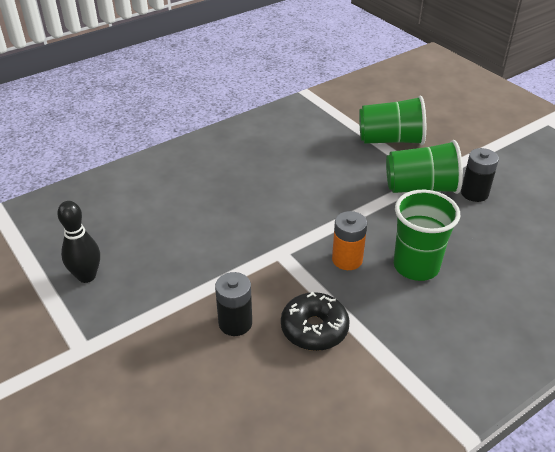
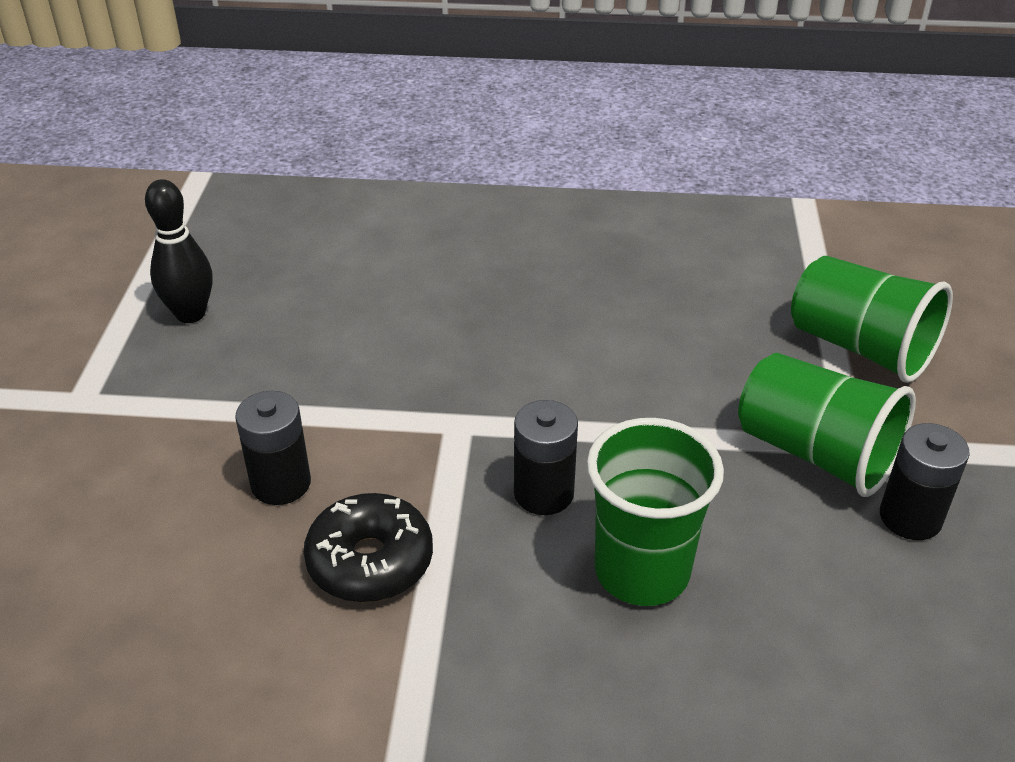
camera: 40 degrees right, 0 degrees up
orange battery [332,211,367,270] -> black battery [514,400,578,515]

